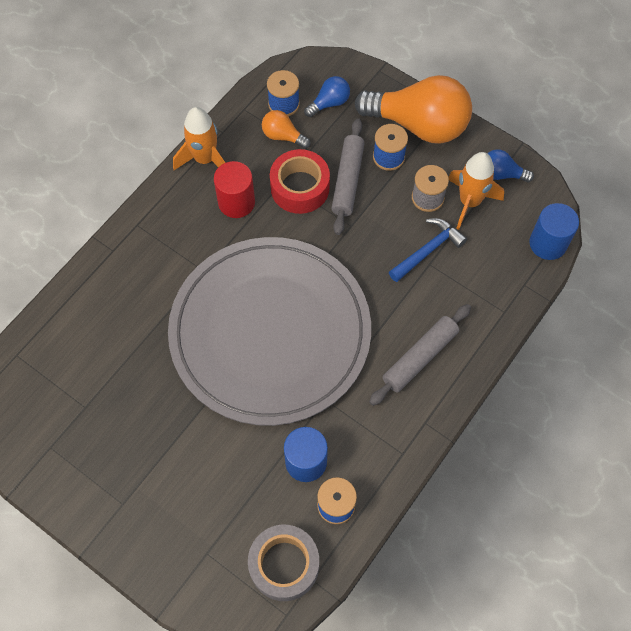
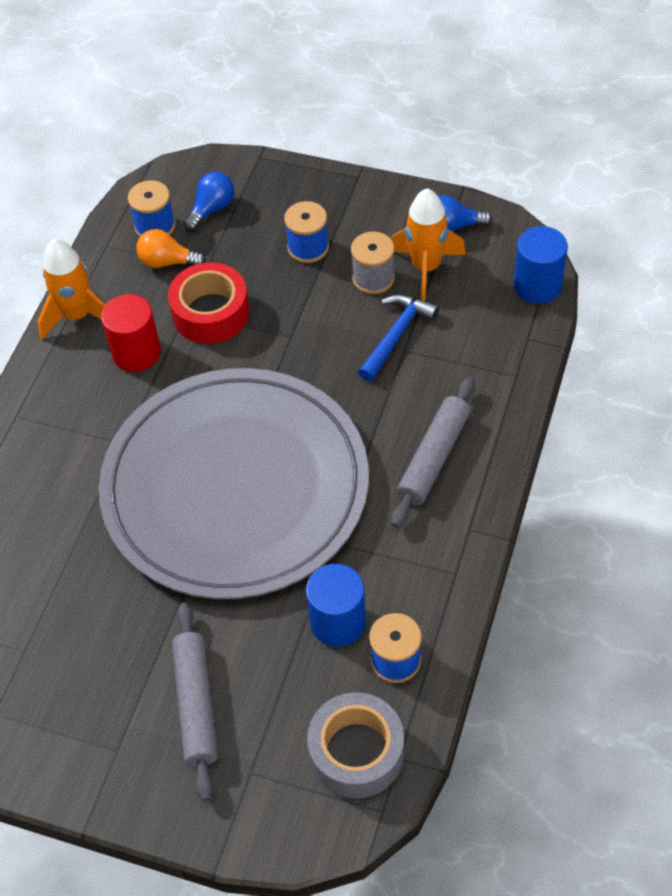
camera: 15 degrees left, 10 degrees down
grey rolling pin [331,118,365,235] -> grey rolling pin moved to [172,603,218,801]
orange light bulb [355,75,472,144] -> none

